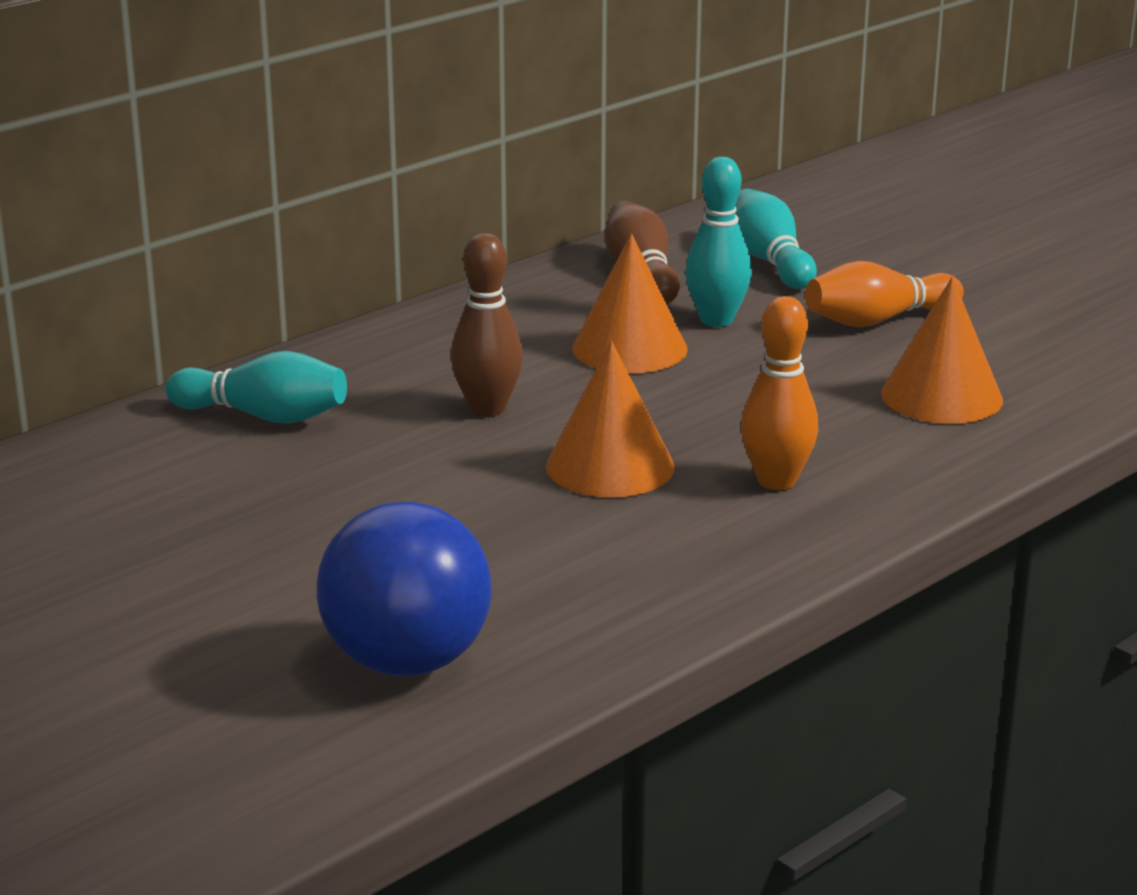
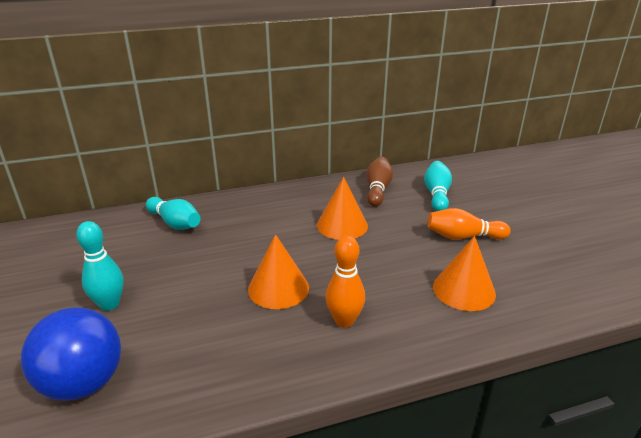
camera: 25 degrees right, 5 degrees up
brown bowling pin [451,233,523,416] -> none
turquoise bowling pin [685,157,752,327] -> turquoise bowling pin moved to [76,221,124,311]

